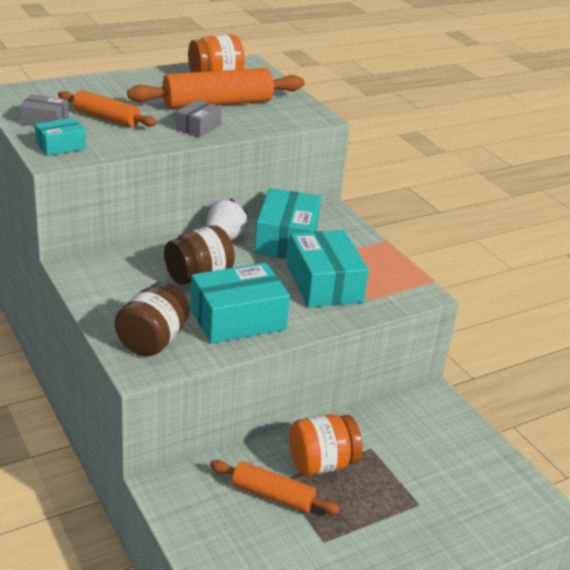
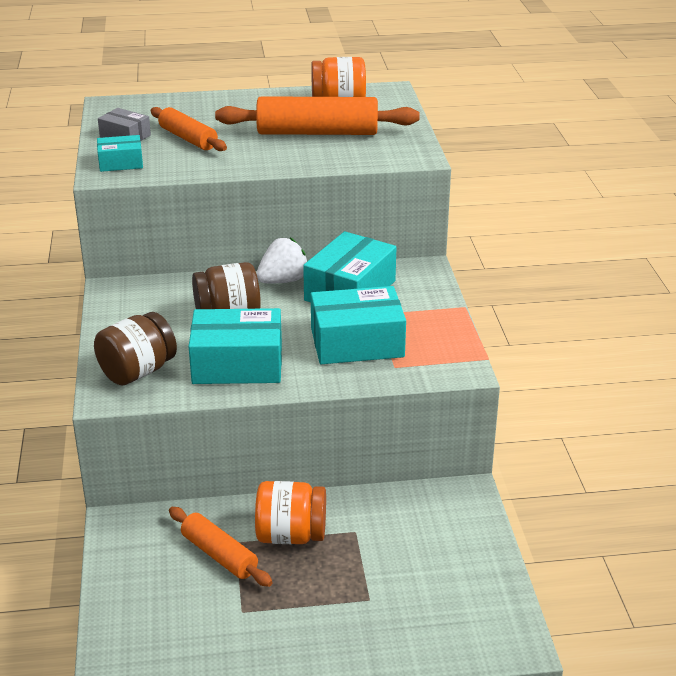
camera: 25 degrees right, 0 degrees up
grey box [176,100,222,138] -> none
turquoise box [287,230,369,308] -> turquoise box turned 75 degrees clockwise [311,286,406,364]

